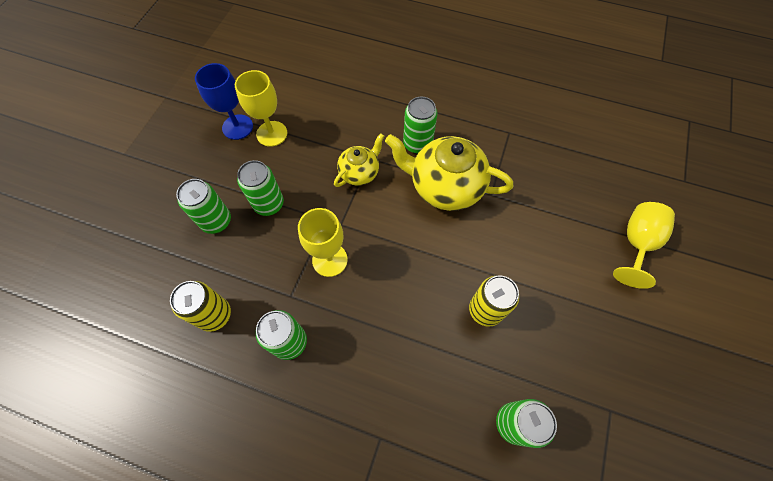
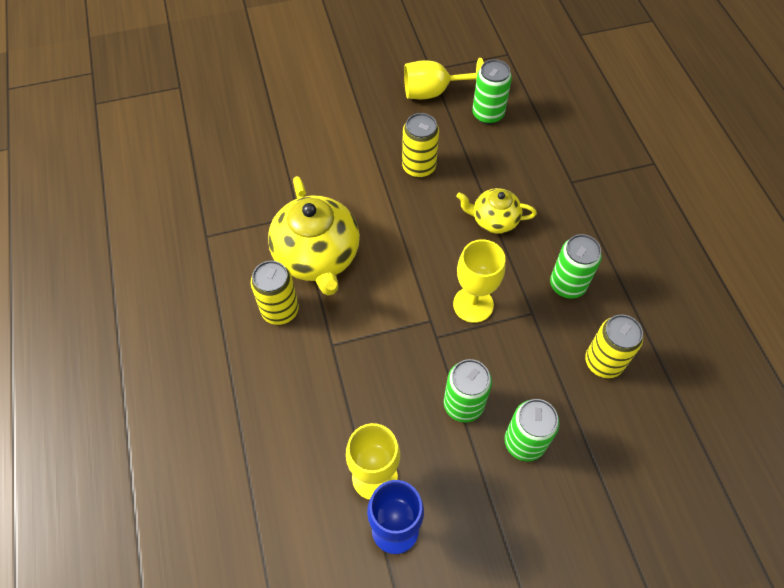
camera: 125 degrees left, 5 degrees down
yellow teapot [334,133,384,187] -> yellow teapot moved to [457,188,537,234]
green can [403,97,438,154] -> yellow can [251,261,299,325]
yellow goblet [613,202,675,289] -> yellow goblet moved to [404,58,484,99]

